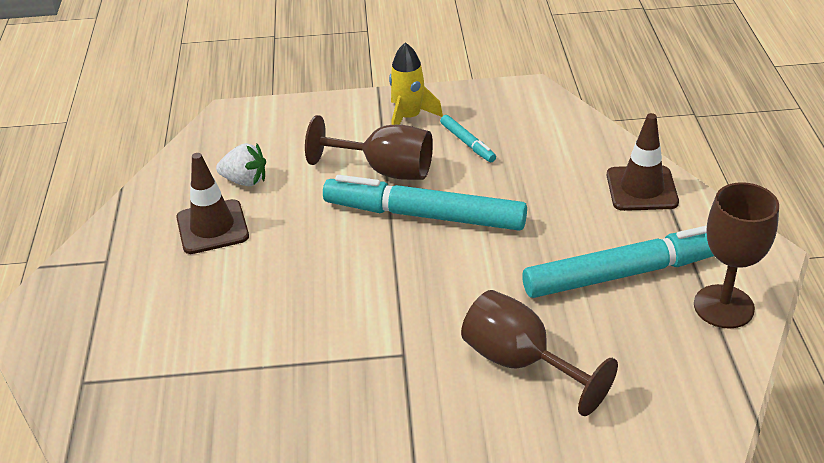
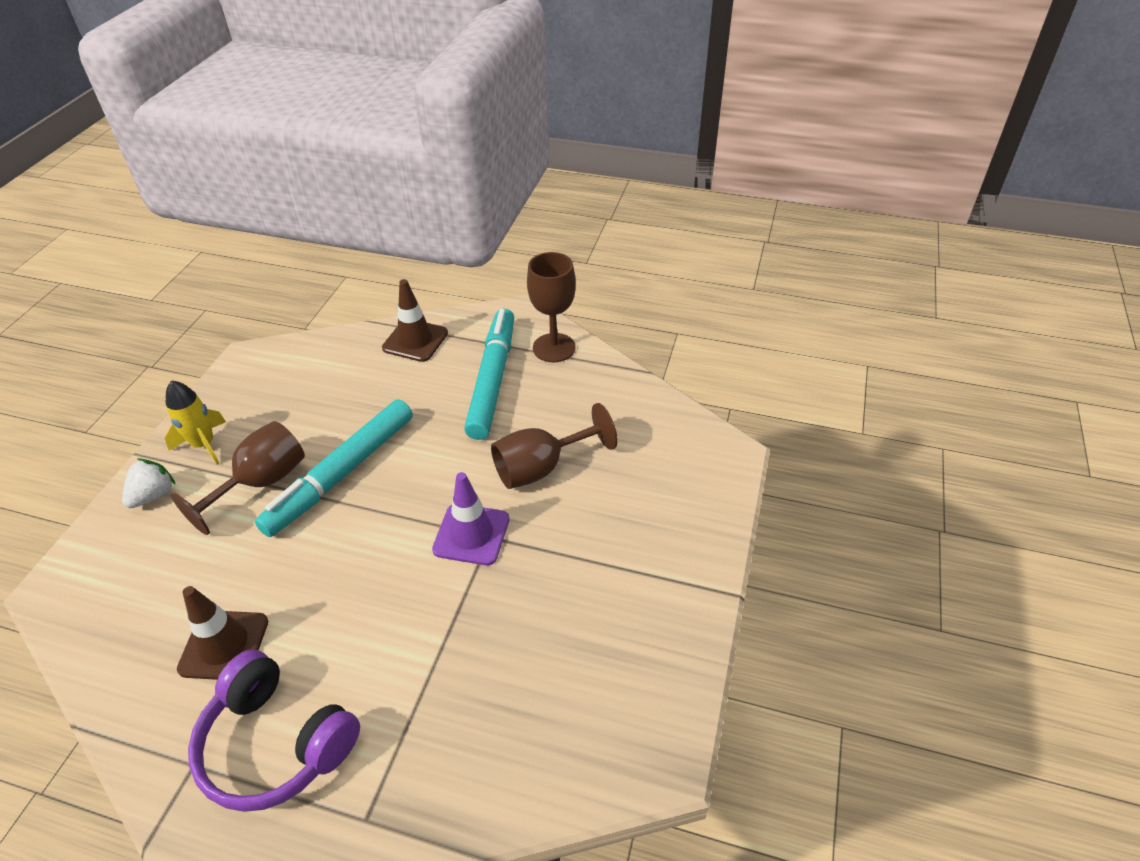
camera: 70 degrees left, 5 degrees up
white strawberry [216,143,266,186] -> white strawberry moved to [122,458,175,508]
turquoise marker [440,115,496,162] -> none
none -> purple headphones [188,650,360,812]
none -> purple traffic cone [432,472,510,565]

